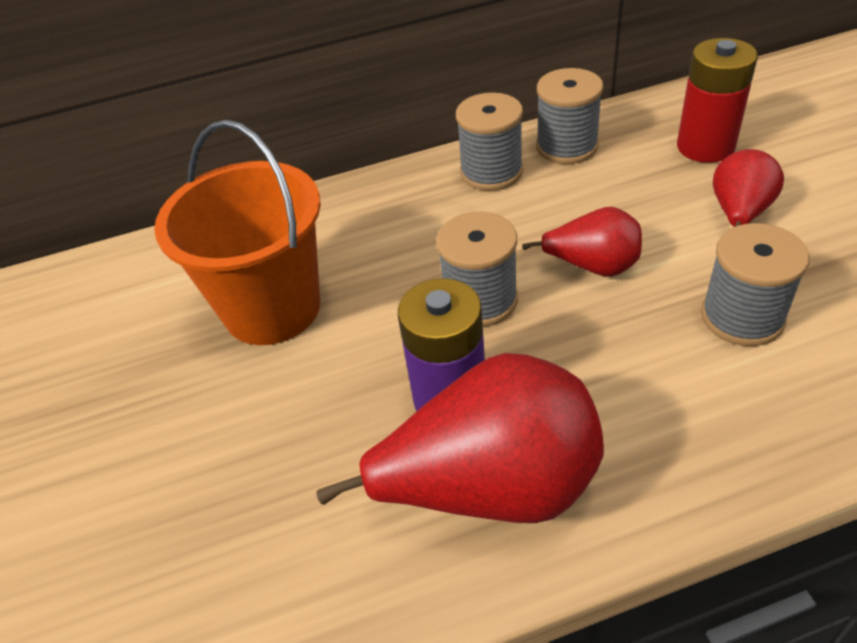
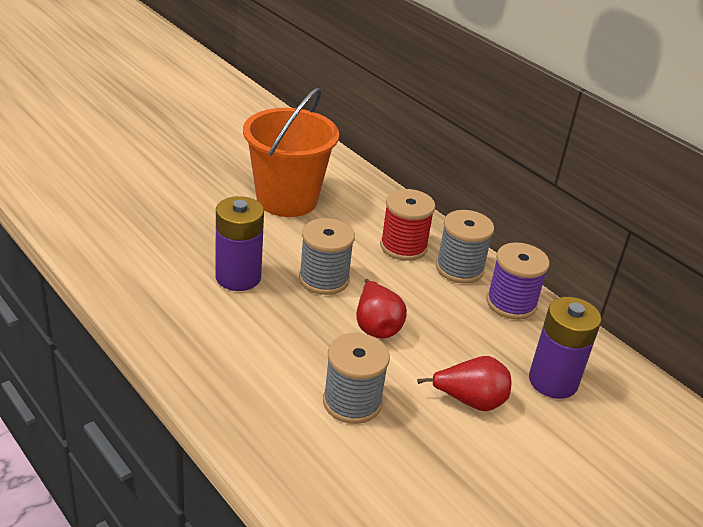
camera: 60 degrees right, 10 degrees down
red pear [316,353,604,523] -> none
grey spool [536,68,604,164] -> purple spool [486,242,550,319]
red battery [677,38,758,163] -> purple battery [529,297,601,399]
none -> red spool [380,189,435,261]

